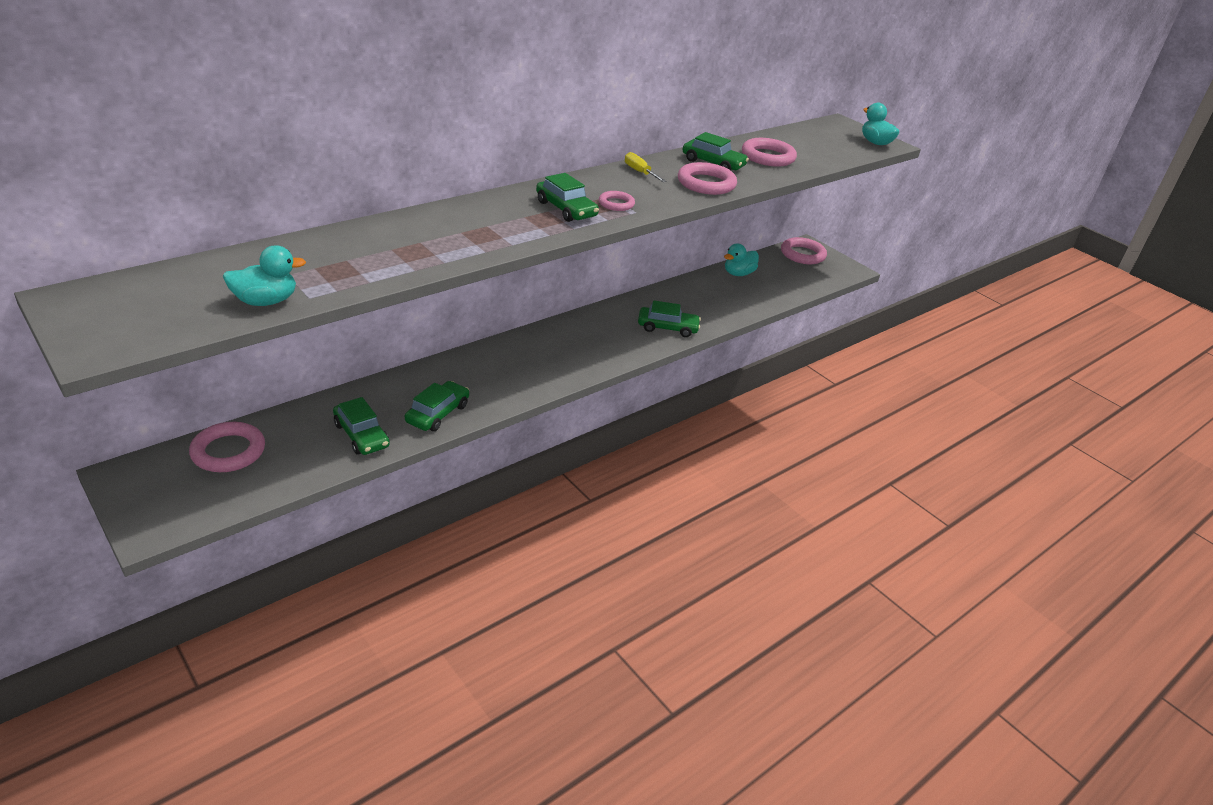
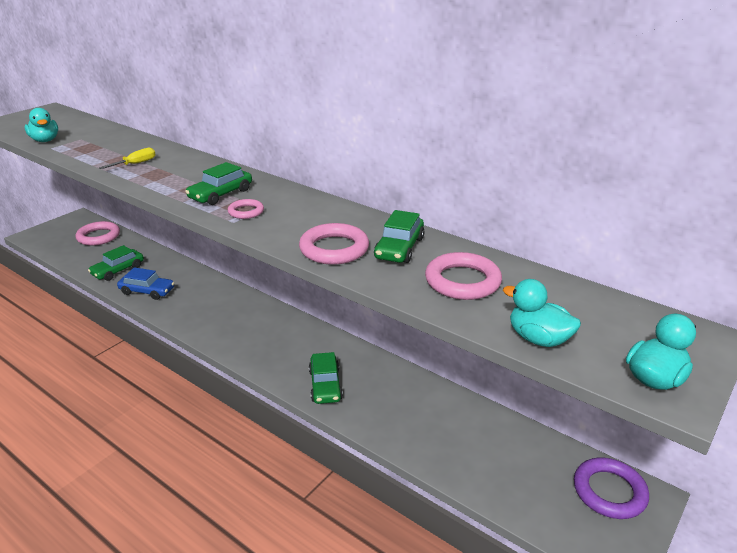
camera: 80 degrees right, 5 degrees down
green car [405,381,469,431] -> blue car [117,267,174,300]
yellow screwdriver [625,152,666,182] -> yellow screwdriver moved to [99,148,156,169]
turquoise duck [724,244,759,276] -> turquoise duck moved to [503,279,581,347]
pink ring [781,237,827,264] -> purple ring [574,458,649,519]

